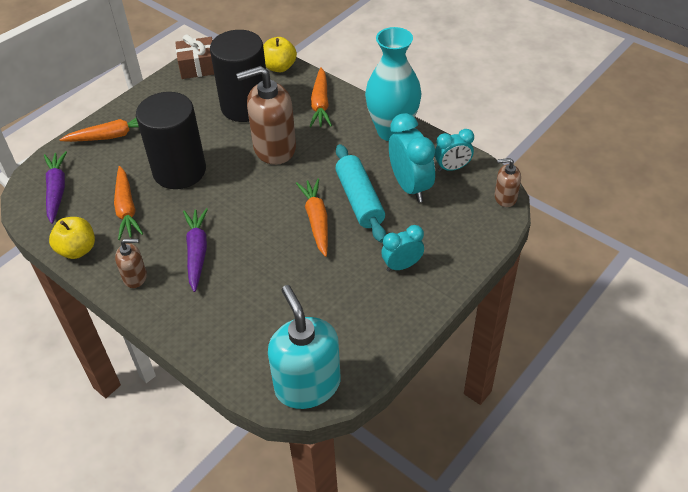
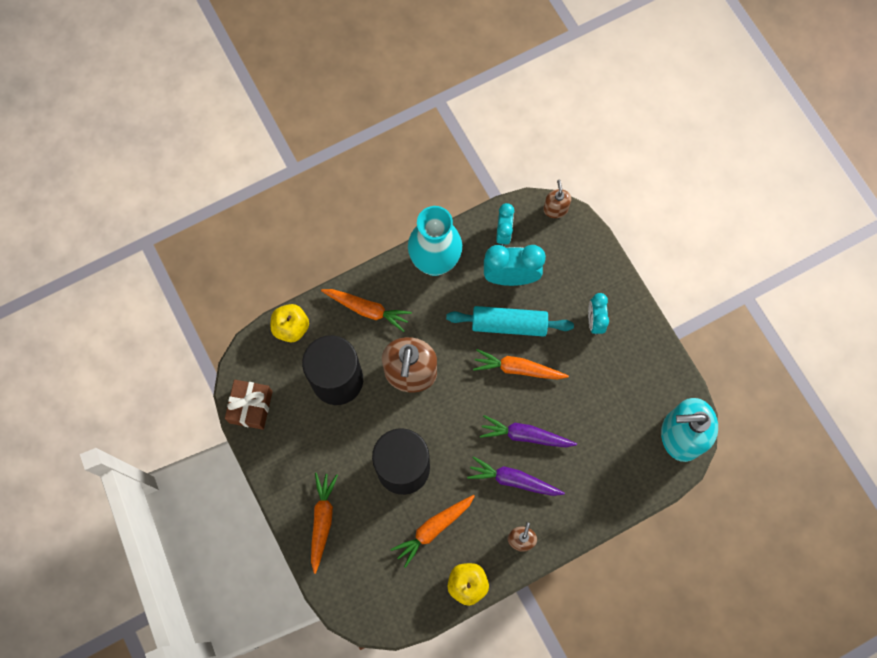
camera: 70 degrees left, 25 degrees up
purple carrot [44,151,67,224] -> purple carrot moved to [480,415,577,447]
orange carrot [114,166,143,240] -> orange carrot turned 135 degrees clockwise [390,495,475,568]
brown soap dispenser [495,158,521,207] -> brown soap dispenser turned 150 degrees clockwise [543,180,571,218]

